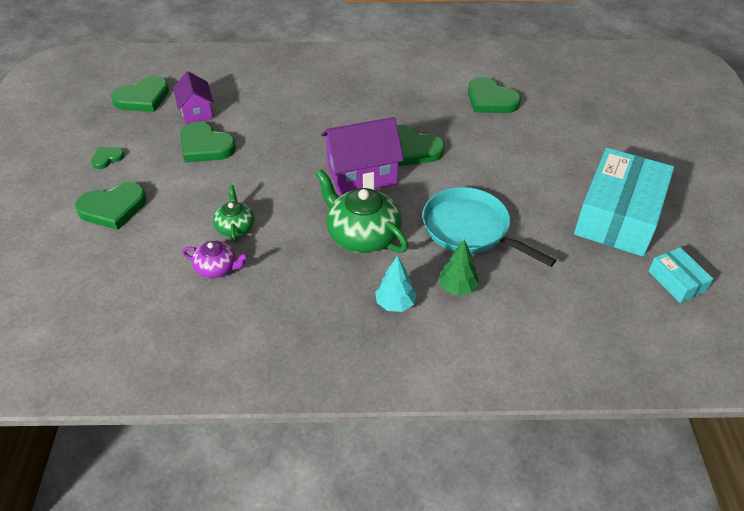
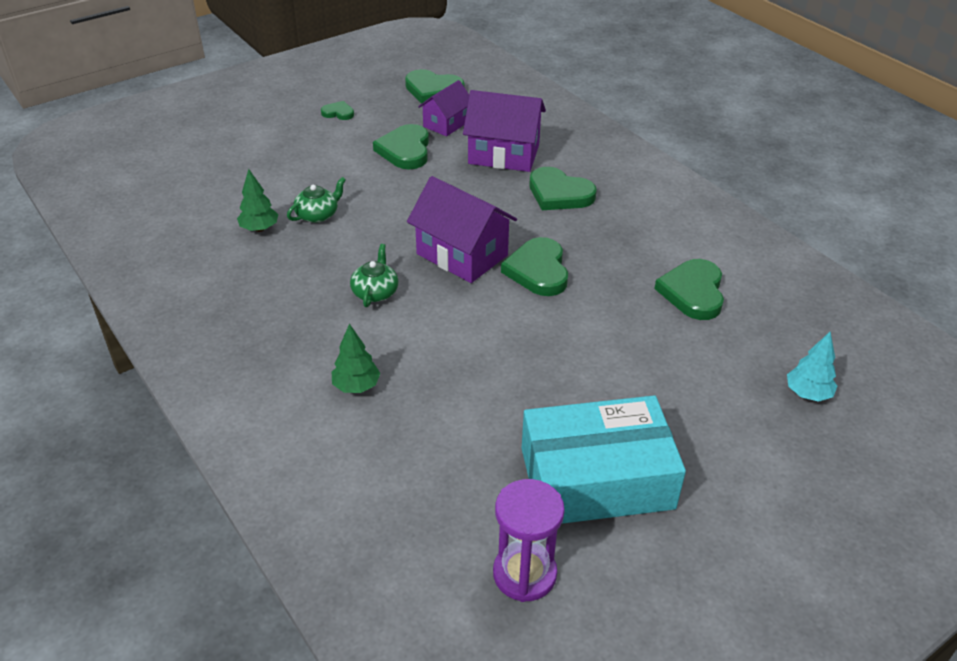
camera: 55 degrees right, 5 degrees down
green heart [75,182,147,230] -> green heart moved to [530,167,597,210]
purple teapot [182,241,248,278] -> green tree [237,169,279,232]
green teapot [316,169,408,253] -> green teapot [350,244,399,307], size x0.56
turquoise tree [375,255,417,312] -> turquoise tree moved to [787,332,837,402]
turquoise pan [422,187,556,267] -> none
turquoise box [649,247,713,303] -> purple hourglass [493,479,565,602]
none -> purple house [463,90,546,172]

